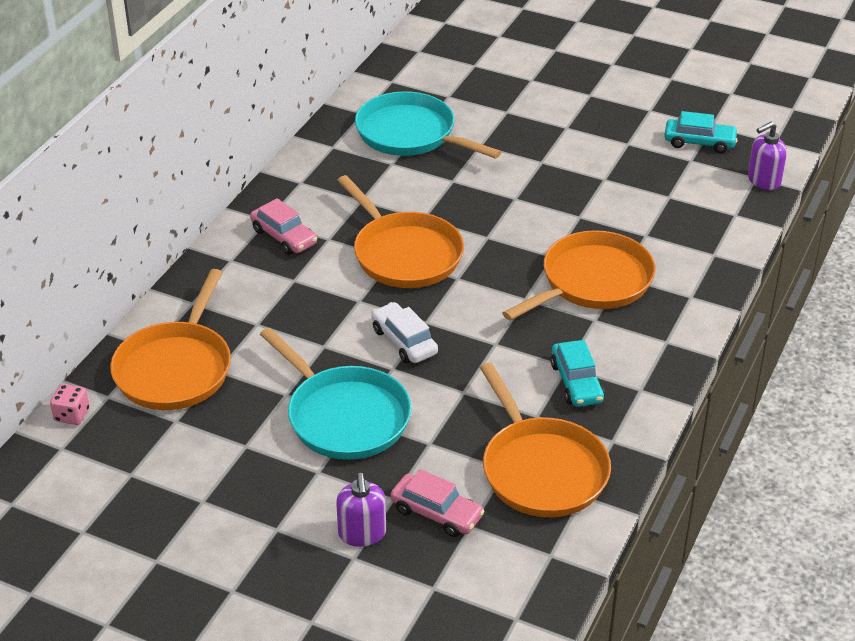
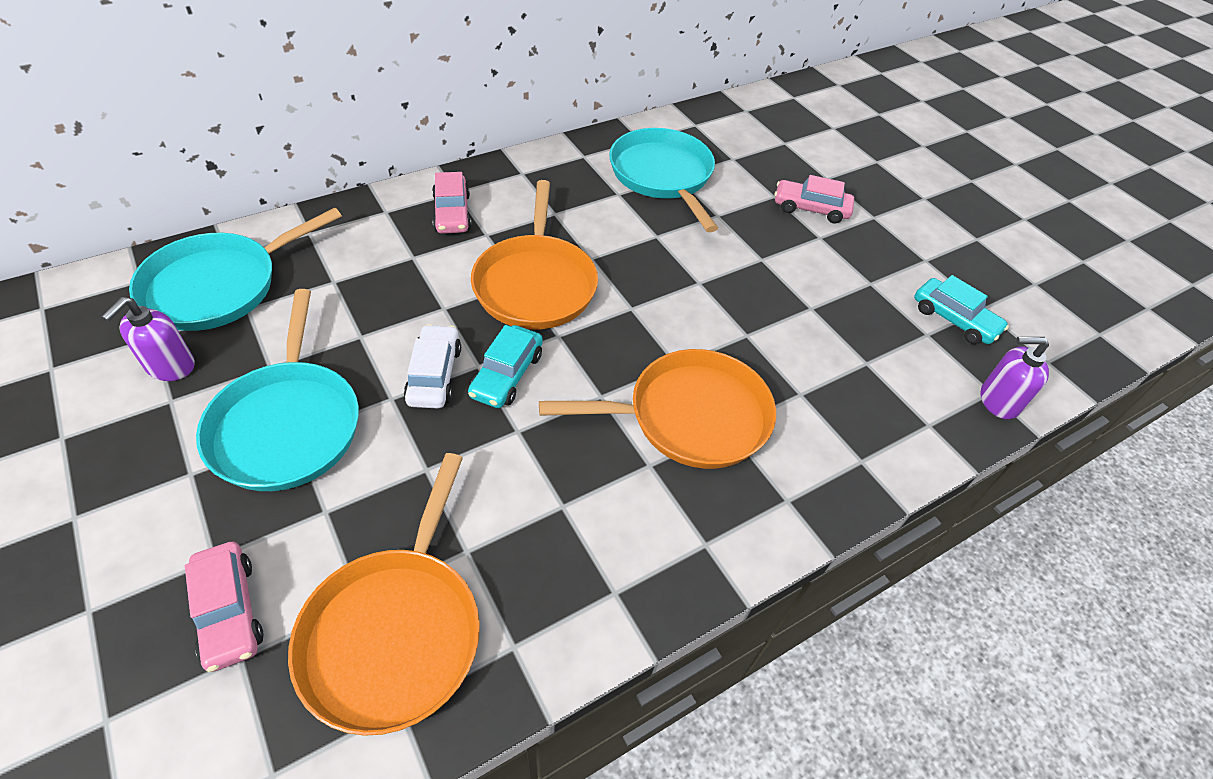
camera: 30 degrees right, 10 degrees up
pink dice [50,384,90,425] -> none
orange pan [110,269,231,410] -> turquoise pan [129,208,342,331]
purple soap dispenser [336,473,386,547] -> purple soap dispenser moved to [101,297,195,381]
turquoise car [551,340,604,407] -> turquoise car moved to [468,325,543,408]
none -> pink car [774,175,854,223]

